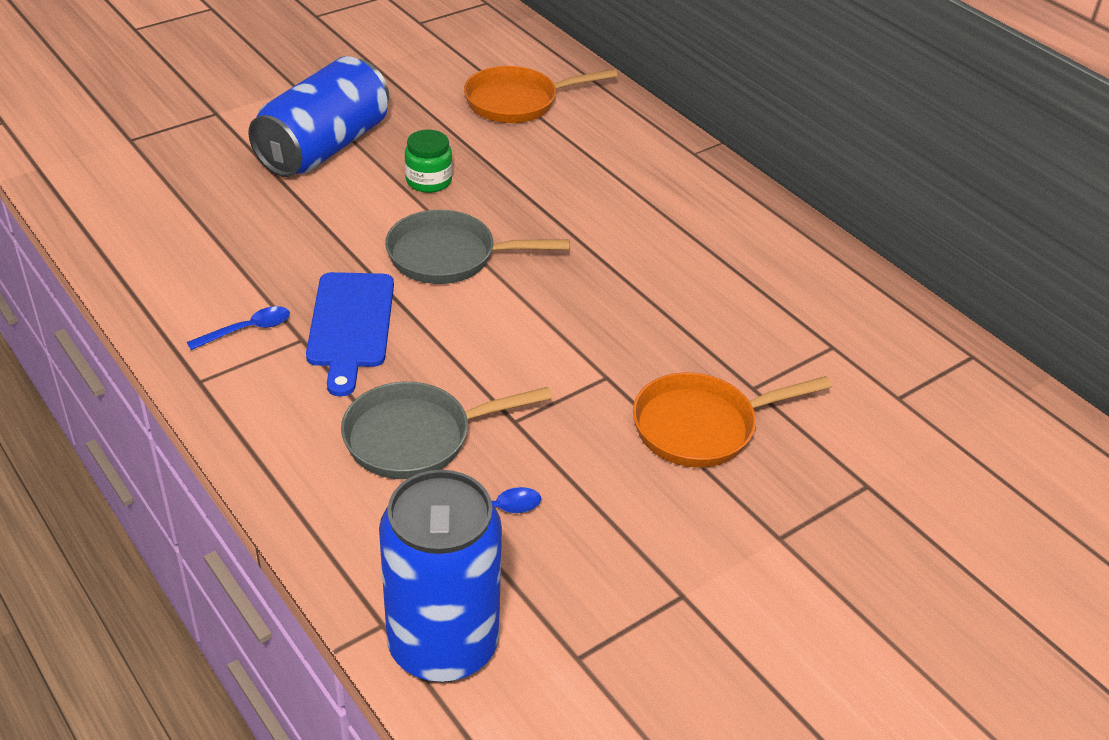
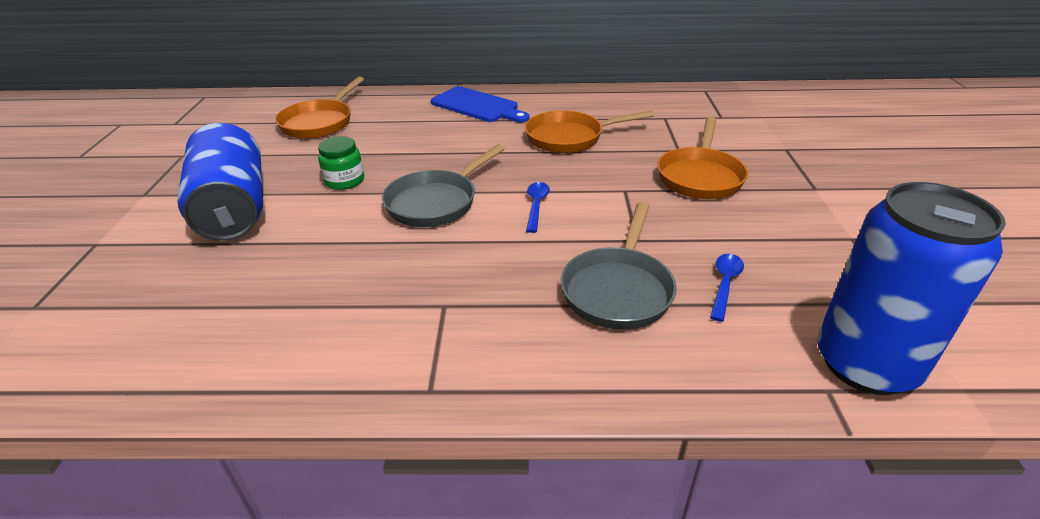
camera: 50 degrees left, 5 degrees down
blue spoon [187,306,290,350] -> blue spoon moved to [526,182,550,233]
blue cutting board [306,272,394,397] -> blue cutting board moved to [431,86,529,123]
none -> orange pan [525,111,654,153]

